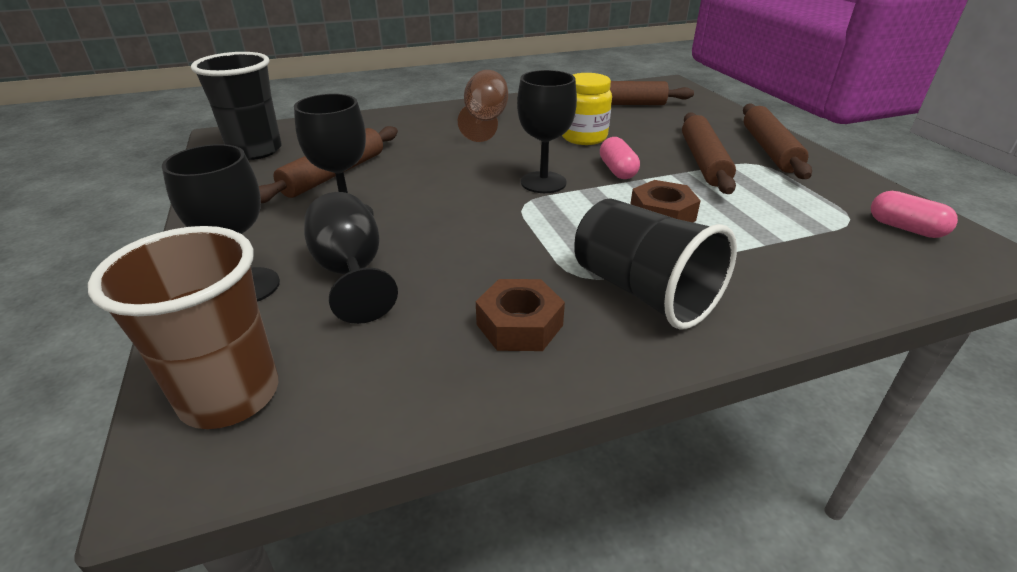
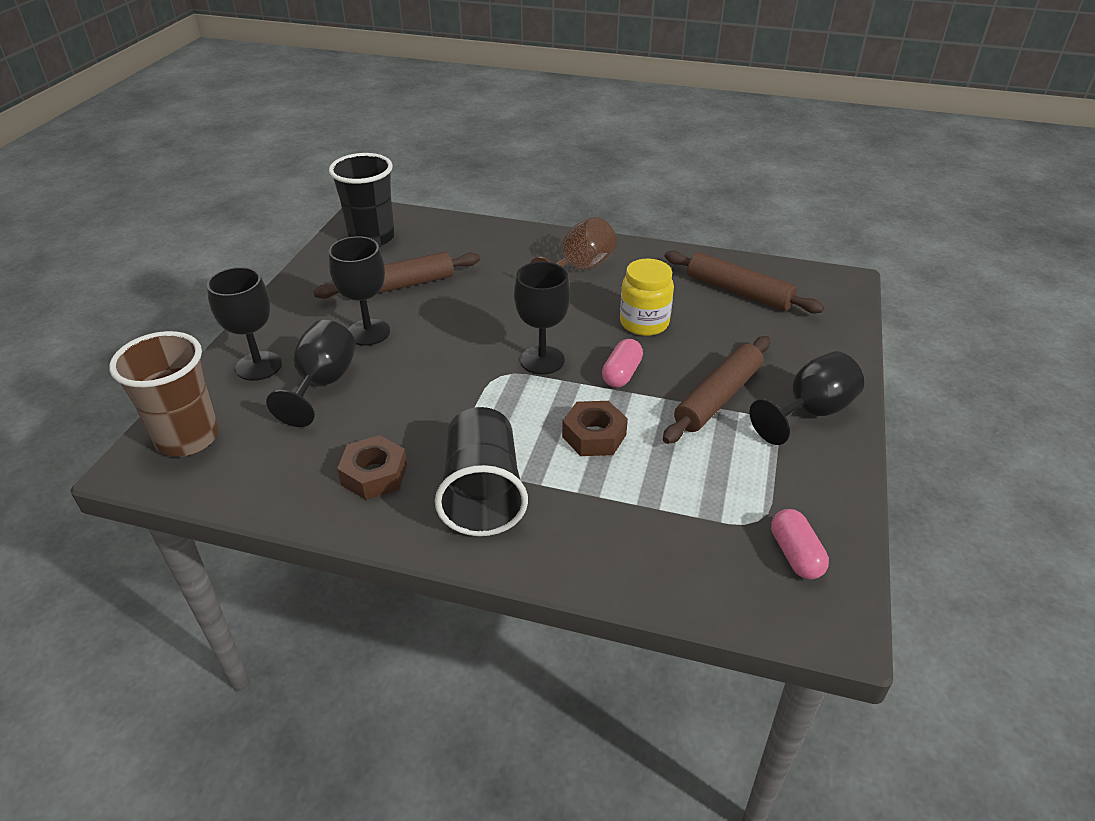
camera: 35 degrees right, 5 degrees up
brown rolling pin [743,103,812,179] -> black goblet [749,351,864,445]

